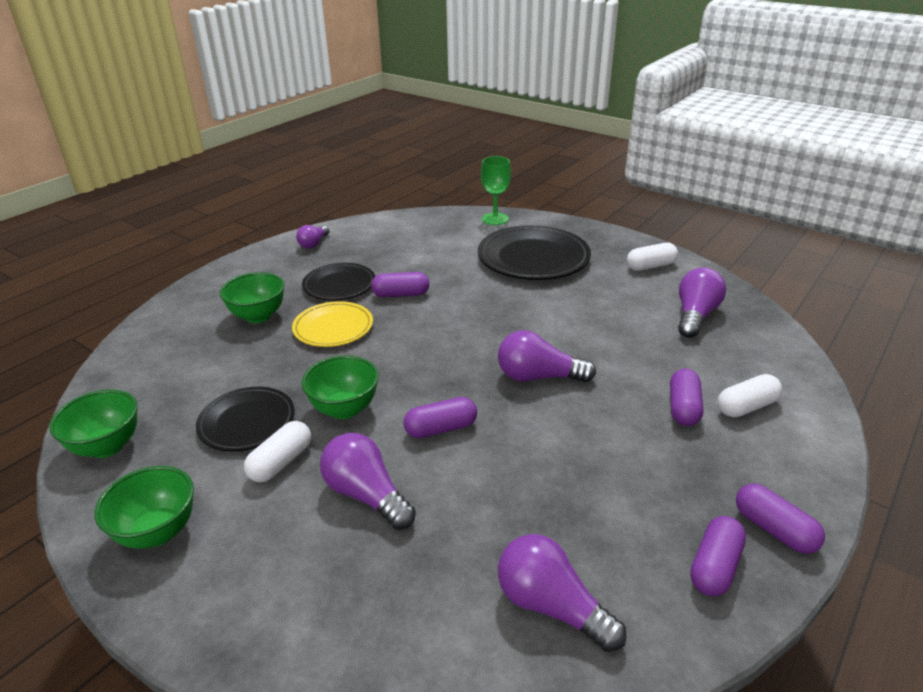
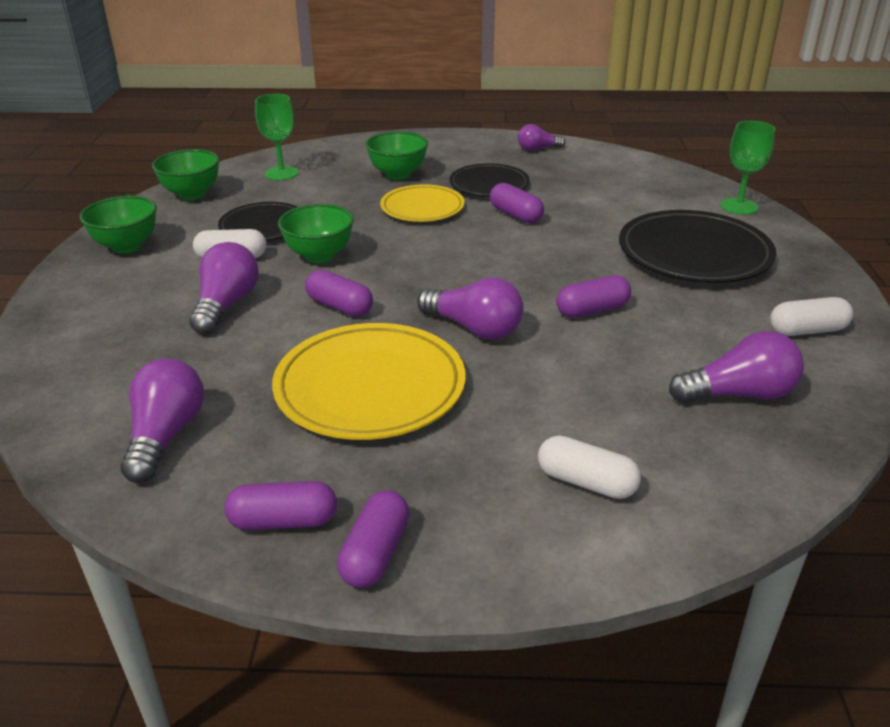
camera: 55 degrees right, 0 degrees up
purple light bulb [498,330,596,382] -> purple light bulb turned 150 degrees clockwise [417,277,523,340]
white capsule [627,243,678,271] -> white capsule turned 45 degrees counterclockwise [770,297,853,336]
purple capsule [670,369,703,426] -> purple capsule moved to [556,275,631,318]
none -> green goblet [255,94,299,180]
none -> yellow plate [272,323,466,440]

